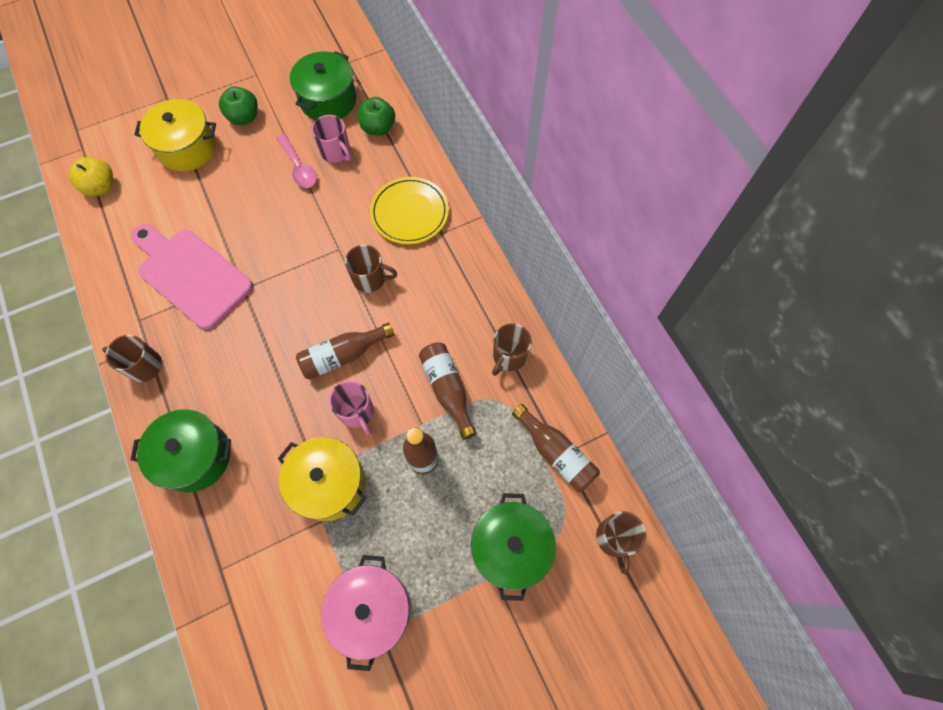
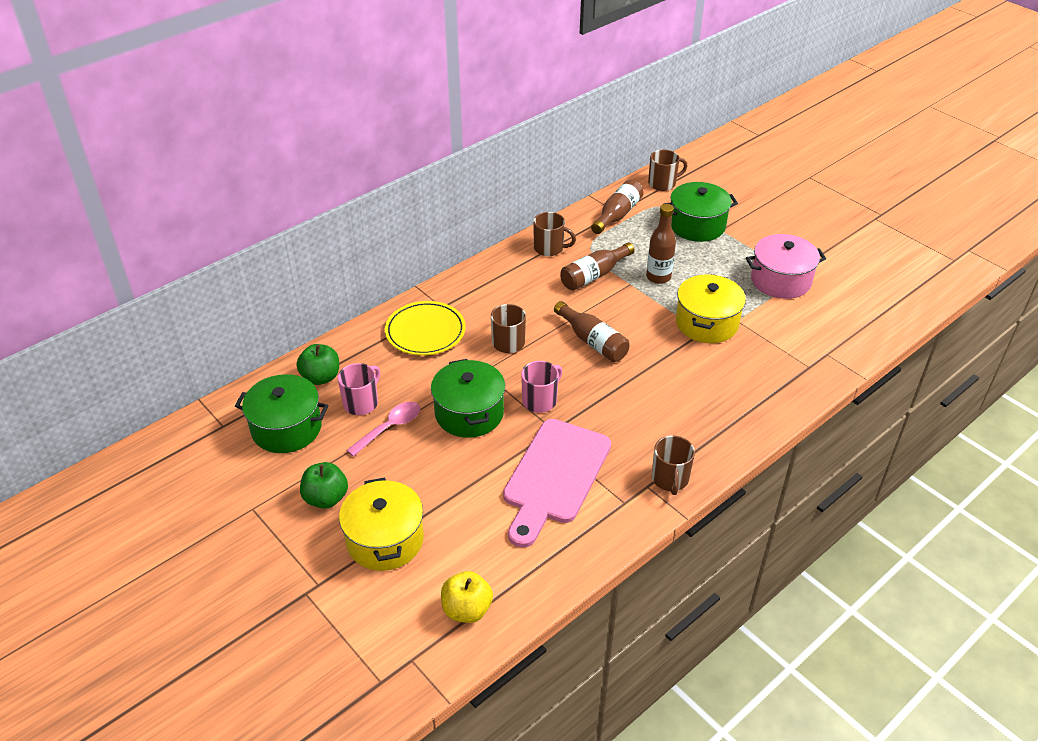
camera: 105 degrees left, 25 degrees down
green pot [131,409,231,493] -> green pot moved to [431,359,505,438]
pink mug [329,381,374,435] -> pink mug moved to [521,361,563,413]

